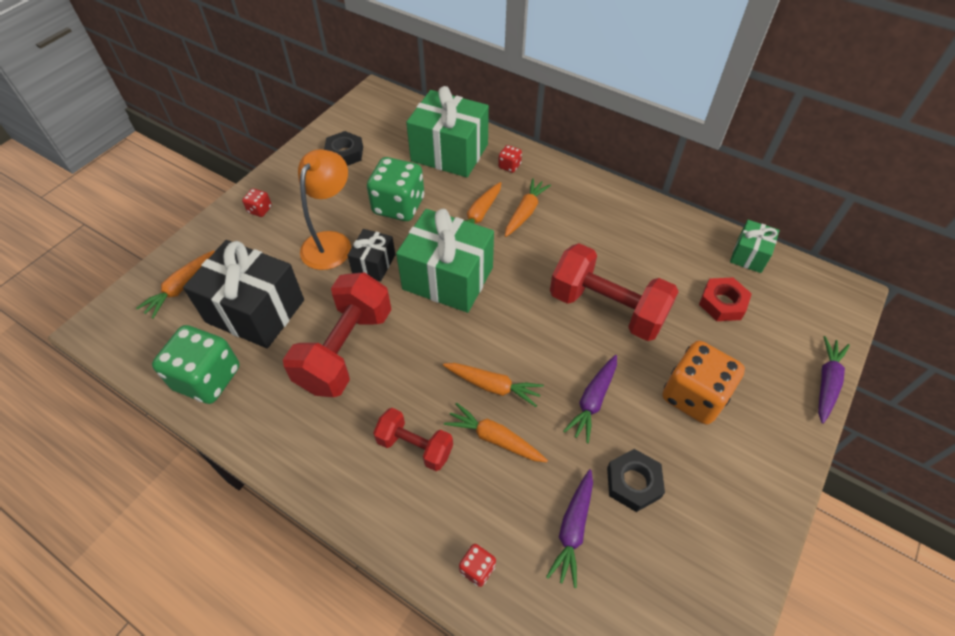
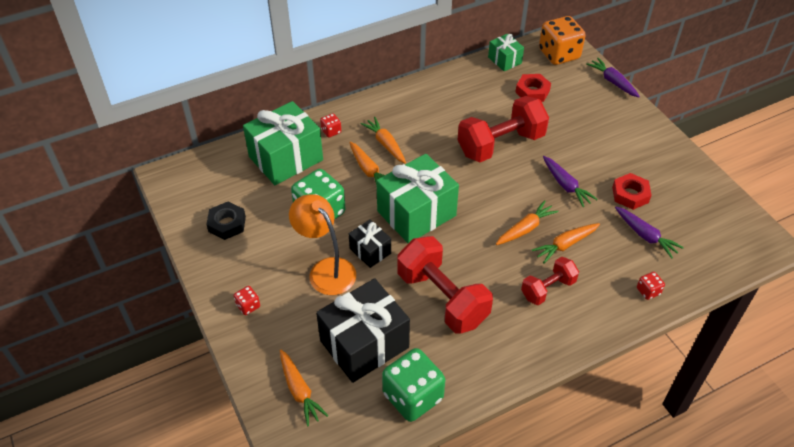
camera: 60 degrees left, 5 degrees down
black nut [607,449,665,512] -> red nut [612,173,652,210]
orange dice [663,341,745,424] -> orange dice moved to [539,16,586,65]

